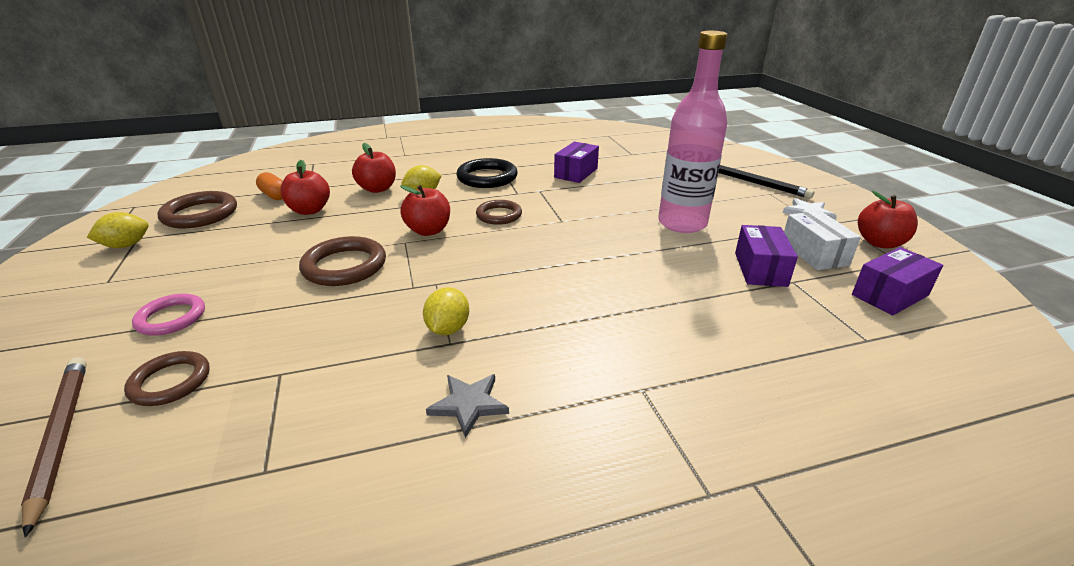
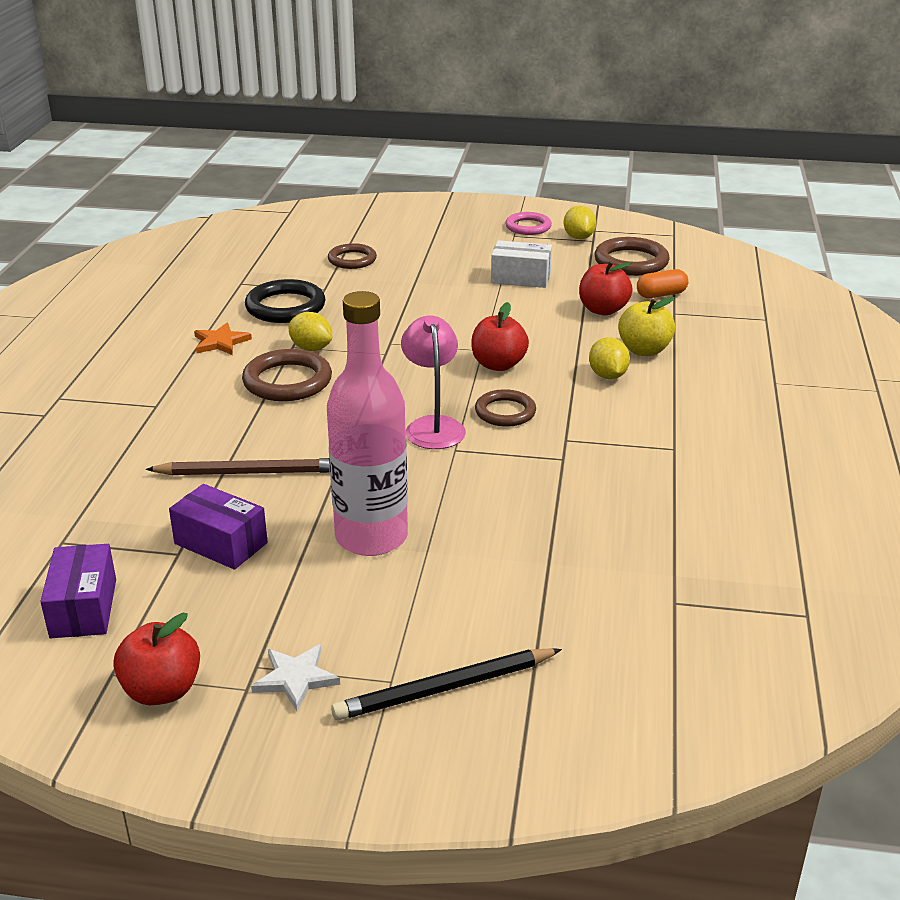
camera: 115 degrees right, 0 degrees up
brown pencil [21,357,87,537] -> brown pencil moved to [145,458,330,475]
pink ring [132,293,205,336] -> pink ring moved to [505,212,552,235]
brown ring [299,236,386,286] -> brown ring moved to [242,349,332,401]
red apple [352,143,396,193] -> yellow apple [618,297,675,356]
grey star [426,374,509,438] -> orange star [194,323,252,355]
black ring [456,158,518,188] -> black ring moved to [245,279,326,323]
purple box [554,142,599,183] -> none
white box [784,211,861,270] -> white box moved to [491,240,552,288]
none -> pink lamp [401,316,466,449]

